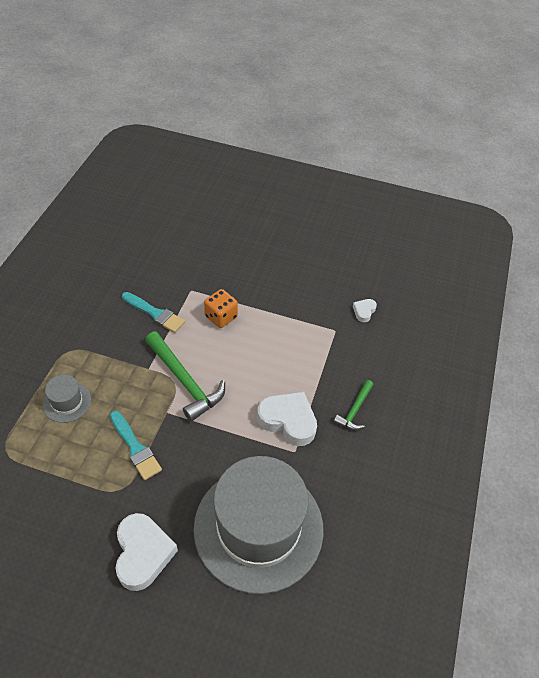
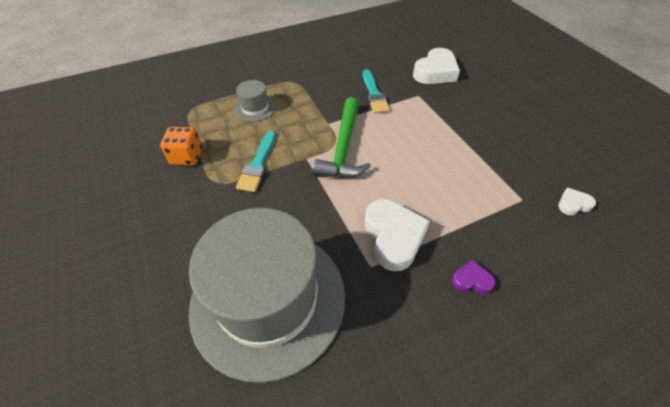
camera: 50 degrees right, 0 degrees up
white heart [116,513,178,591] -> white heart moved to [413,48,460,84]
orange dice [204,289,238,328] -> orange dice moved to [160,127,202,165]
green hammer [334,380,374,430] -> purple heart [452,260,495,294]

